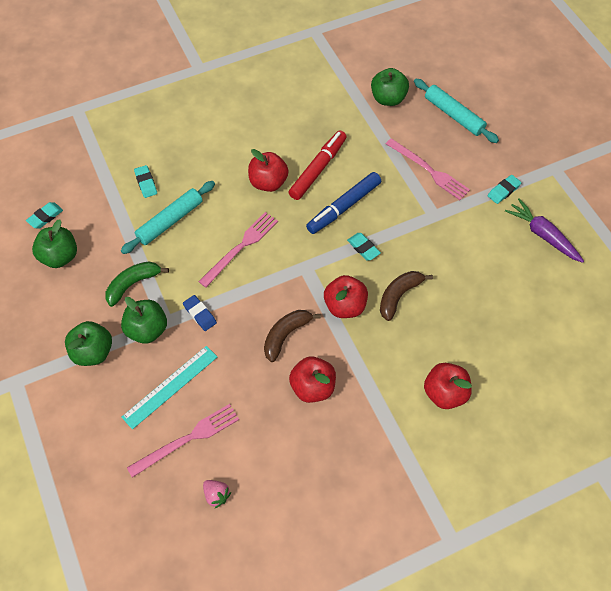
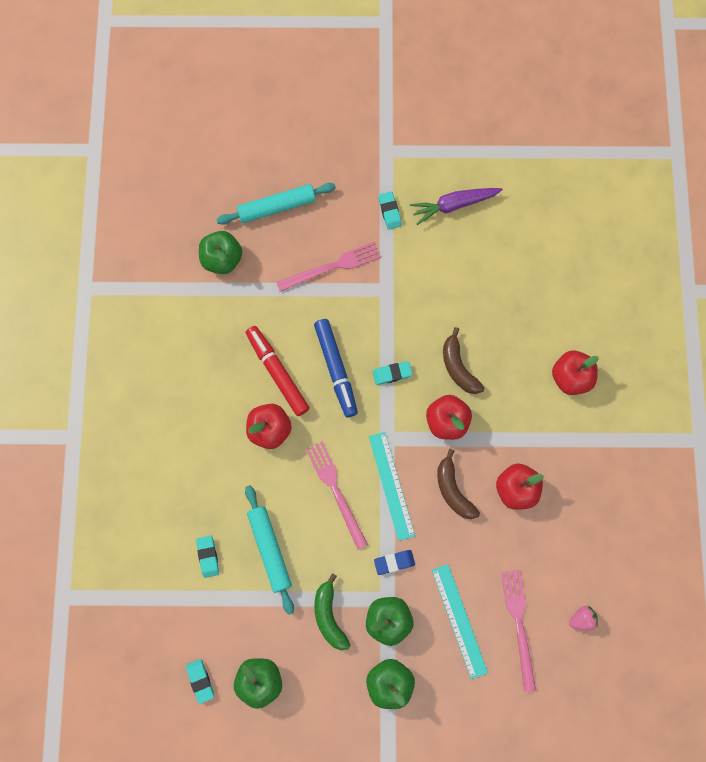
camera: 65 degrees left, 15 degrees up
turquoise eraser [134,165,157,198] -> turquoise eraser turned 75 degrees clockwise [196,536,219,578]
none -> turquoise ruler [369,432,415,541]

